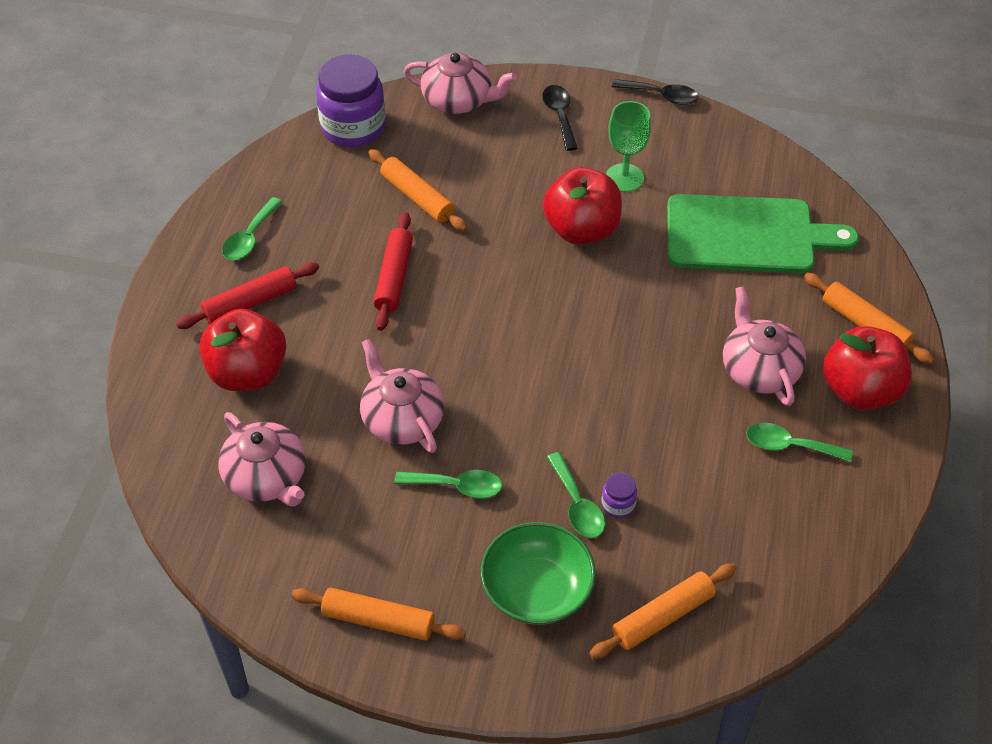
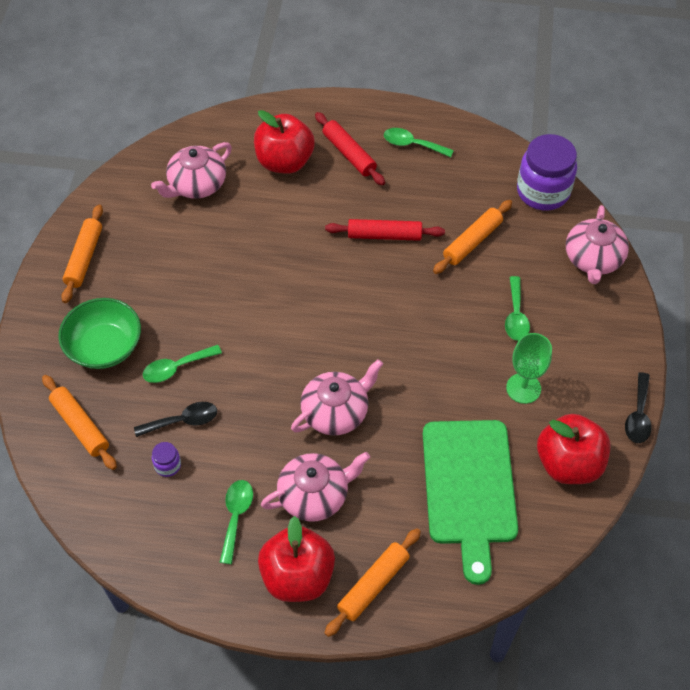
camera: 85 degrees right, 5 degrees up
pink teapot [360,338,444,453] -> pink teapot moved to [291,359,383,436]
green spoon [394,470,502,499] -> green spoon moved to [505,276,530,341]
black spoon [542,85,578,151] -> black spoon moved to [134,402,217,437]
red apple [543,167,622,245] -> red apple moved to [537,414,611,484]
purple jar [602,473,637,518] -> purple jar moved to [152,442,181,477]

